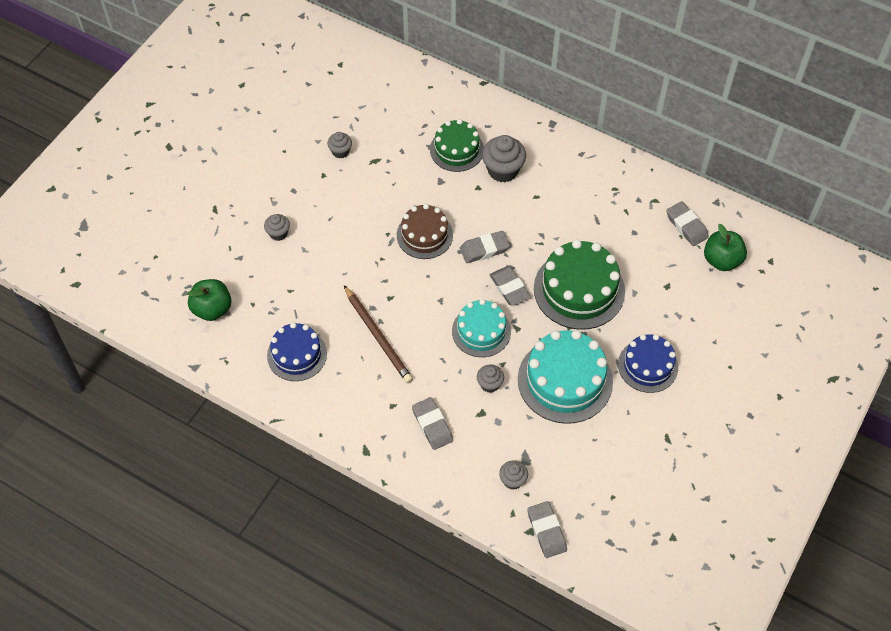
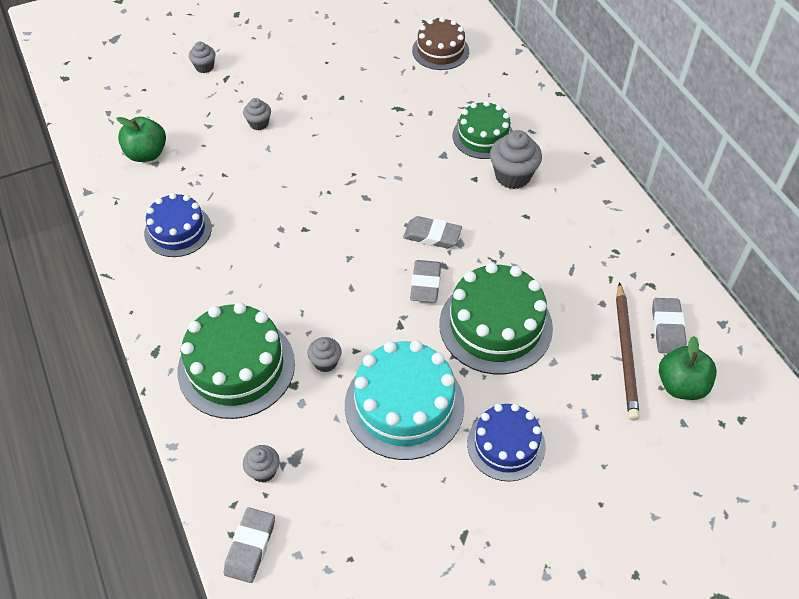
camera: 35 degrees right, 5 degrees down
grey cupcake [327,132,352,159] -> grey cupcake moved to [189,41,215,73]
brown pencil [344,285,413,383] -> brown pencil moved to [616,282,640,420]
brown cake [397,204,453,259] -> brown cake moved to [412,17,469,70]
grey eraser [412,397,453,450] -> green cake [177,302,295,419]
turquoise cake [452,299,511,357] -> none

